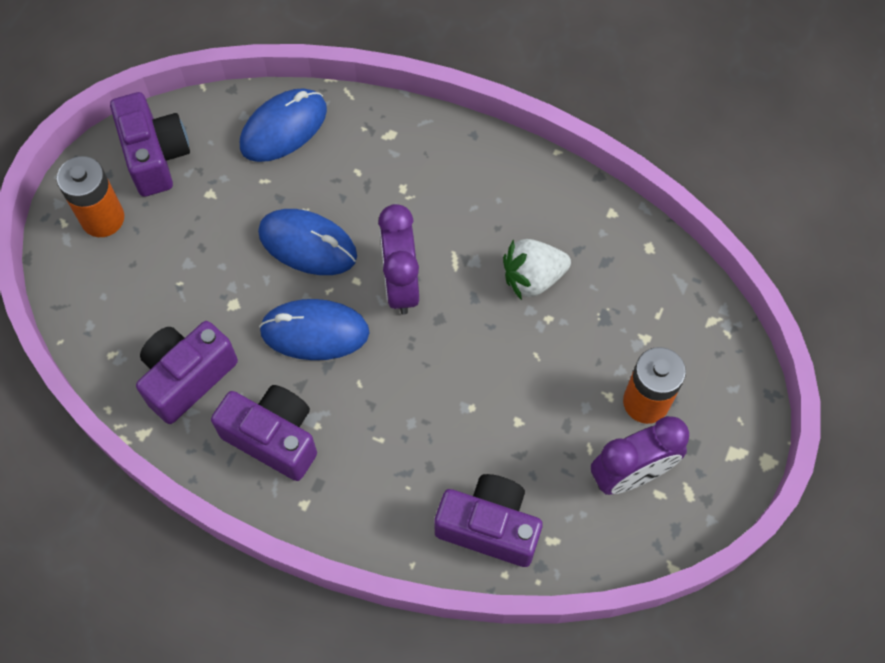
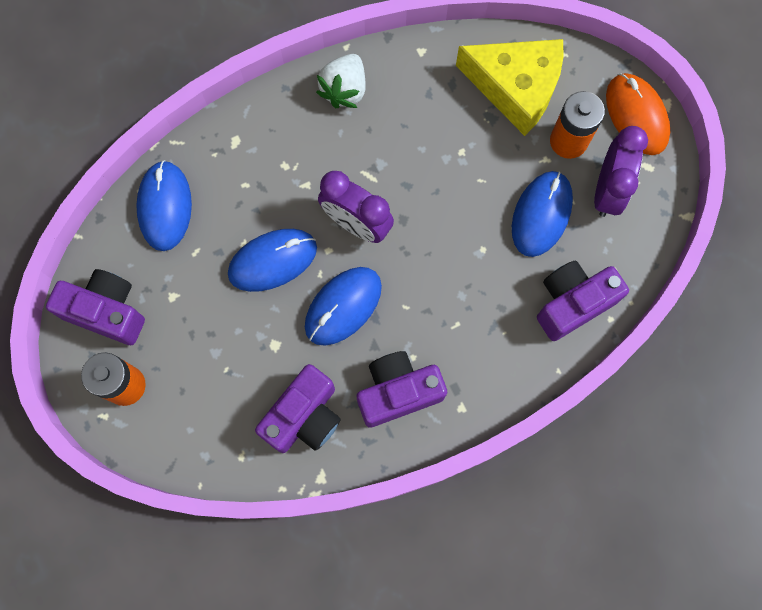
camera: 50 degrees left, 10 degrees up
purple camera [136,321,238,424] -> purple camera turned 135 degrees counterclockwise [255,364,341,453]
white strawberry [503,239,571,300] -> white strawberry moved to [316,54,366,108]
none -> yellow cheese [456,39,564,136]
none -> blue mouse [512,171,573,257]
none -> orange mouse [606,73,670,155]

